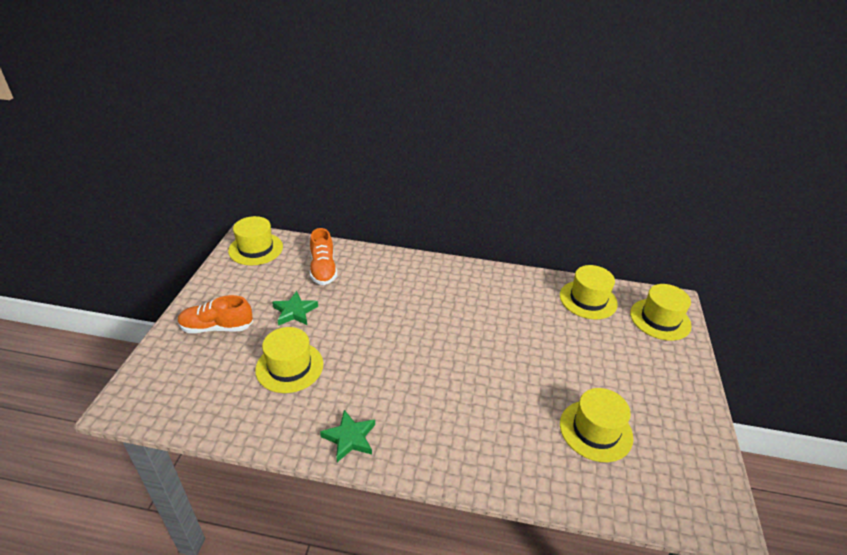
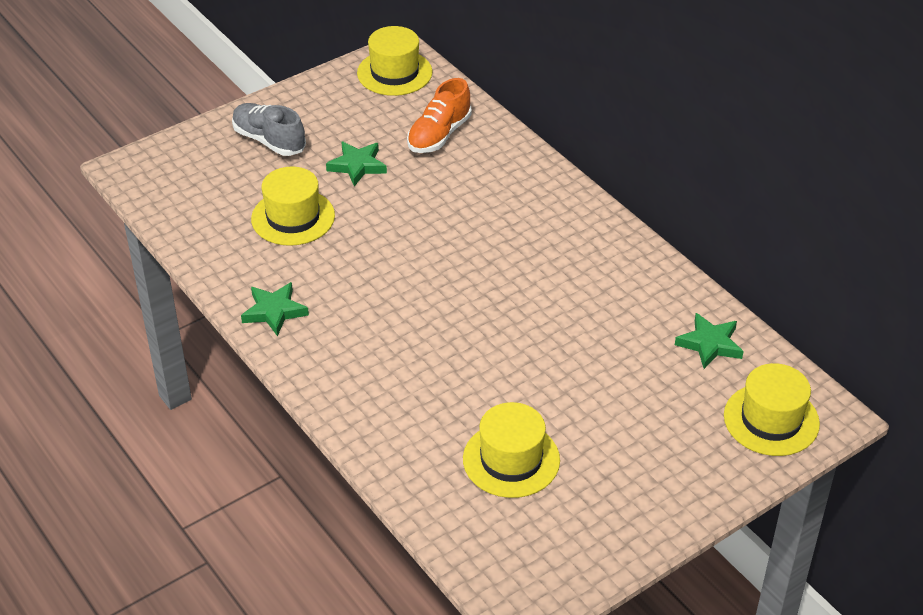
camera: 45 degrees right, 5 degrees up
orange shoe [178,295,253,333] -> grey shoe [232,103,306,156]
yellow hat [560,265,618,319] -> green star [675,313,744,369]

